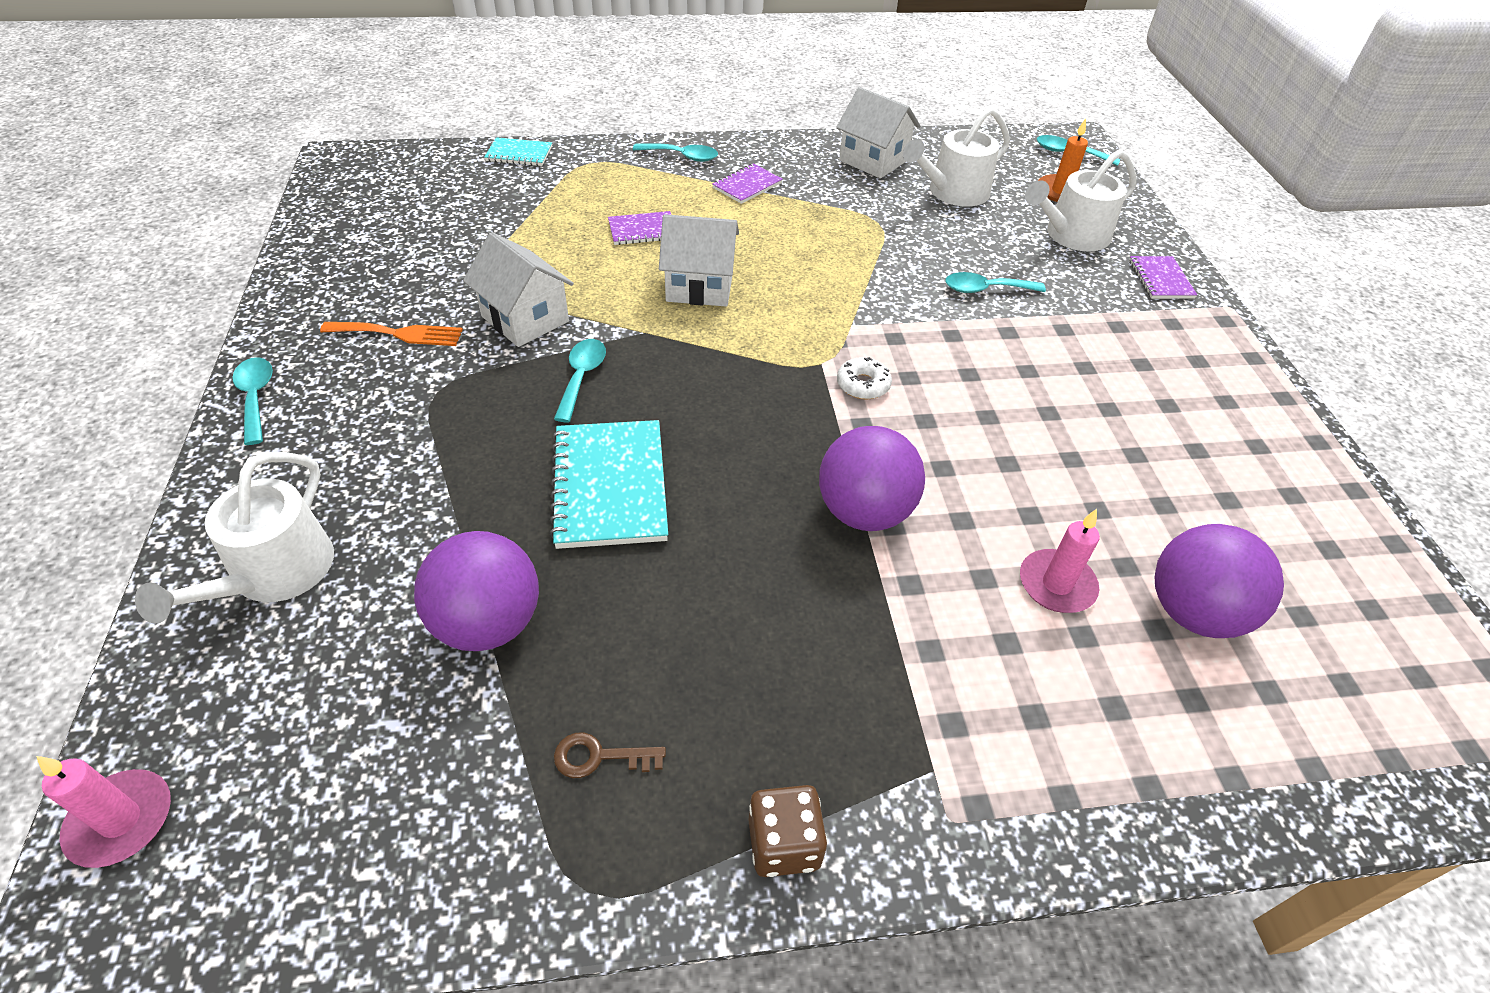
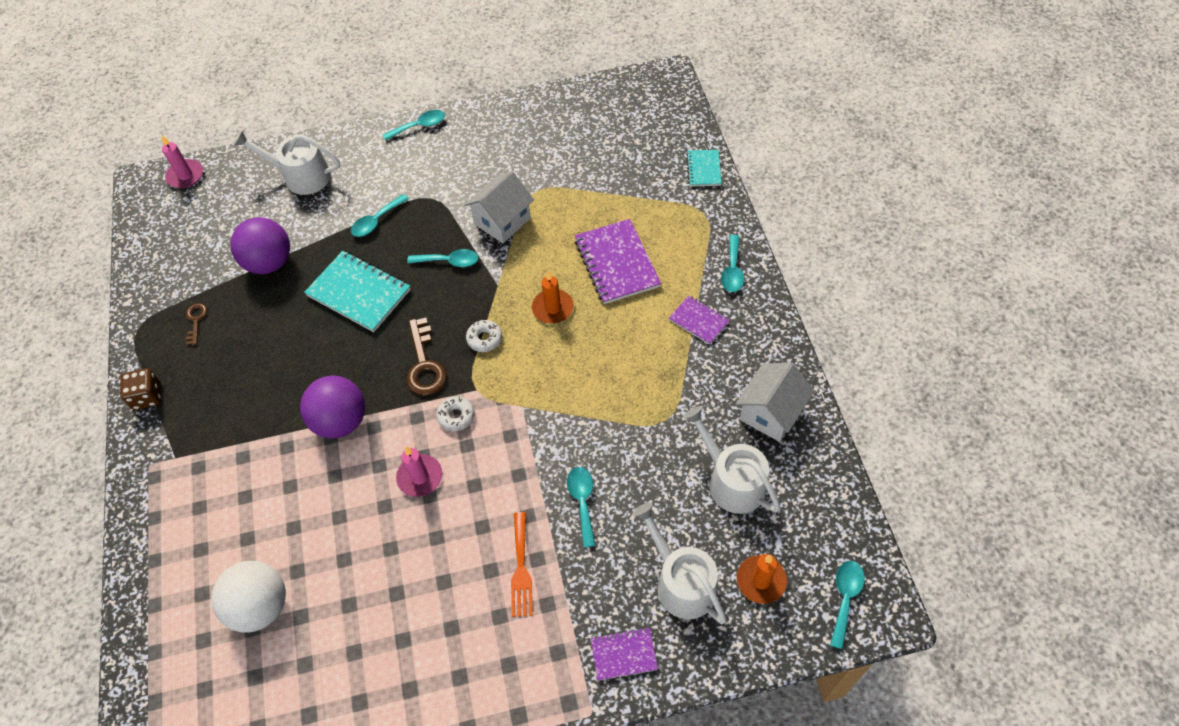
camera: 90 degrees right, 10 degrees up
orange fork [320,322,463,346] -> orange fork moved to [511,512,533,617]
turquoise notebook [549,420,668,549] -> turquoise notebook turned 45 degrees clockwise [304,251,411,332]
purple notebook [608,211,671,245] -> purple notebook [574,219,661,304], size x1.81
white house [659,214,739,307] -> orange candle [532,271,574,324]
pink candle [1020,509,1100,613] -> pink candle moved to [396,447,442,497]
purple ball [1154,524,1284,638] -> white ball [211,561,286,633]
none -> turquoise spoon [351,194,409,237]
none -> brown key [406,318,447,396]
none -> white donut [466,320,502,352]

